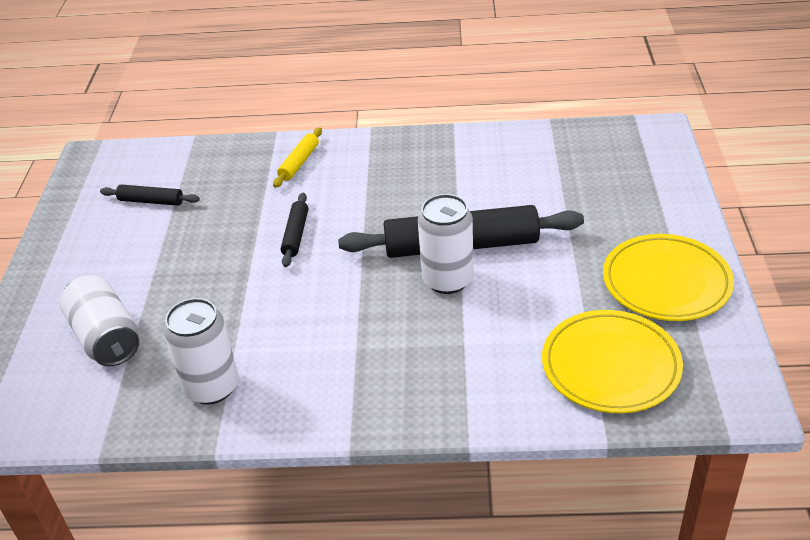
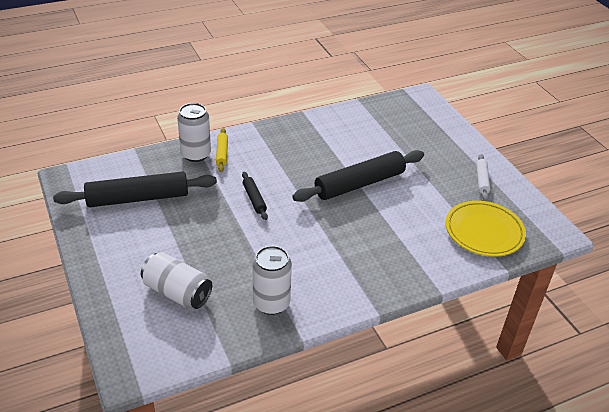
camera: 30 degrees left, 0 degrees up
black rolling pin [100,185,200,206] -> black rolling pin [53,172,217,207], size x2.12
white can [418,194,474,294] -> white can moved to [177,103,211,162]
yellow plate [603,234,734,321] -> white rolling pin [476,154,490,200]

